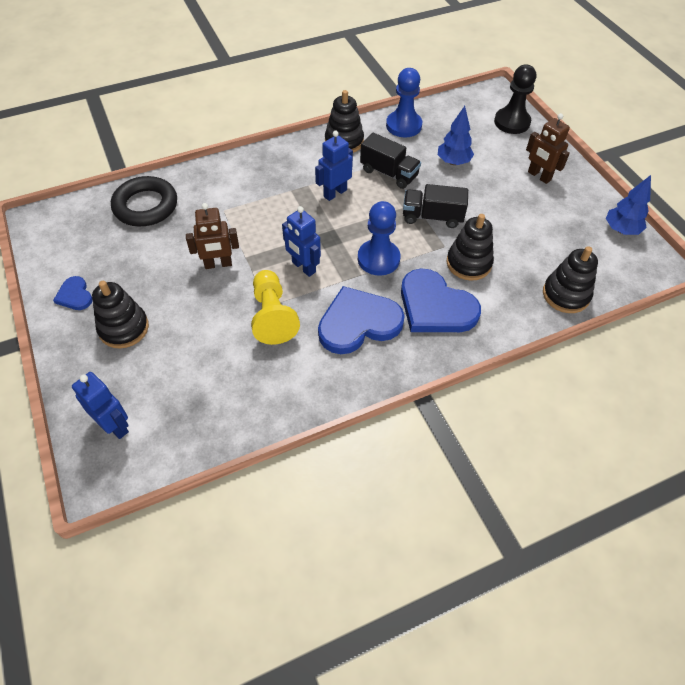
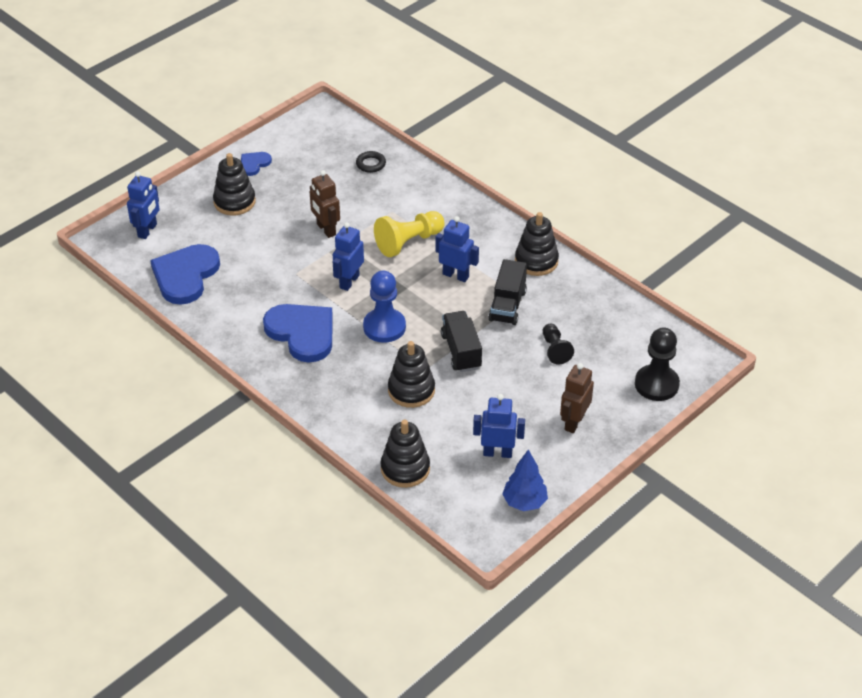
camera: 70 degrees right, 10 degrees down
black ring [111,176,177,226] -> black ring [356,151,386,173], size x0.48
yellow pawn [251,270,300,345] -> yellow pawn moved to [374,211,445,257]
blue pawn [386,68,422,137] -> none
blue heart [401,269,481,332] -> blue heart moved to [150,244,220,305]
blue tree [438,106,474,165] -> black pawn [543,324,574,364]
none -> blue robot [473,394,525,458]

